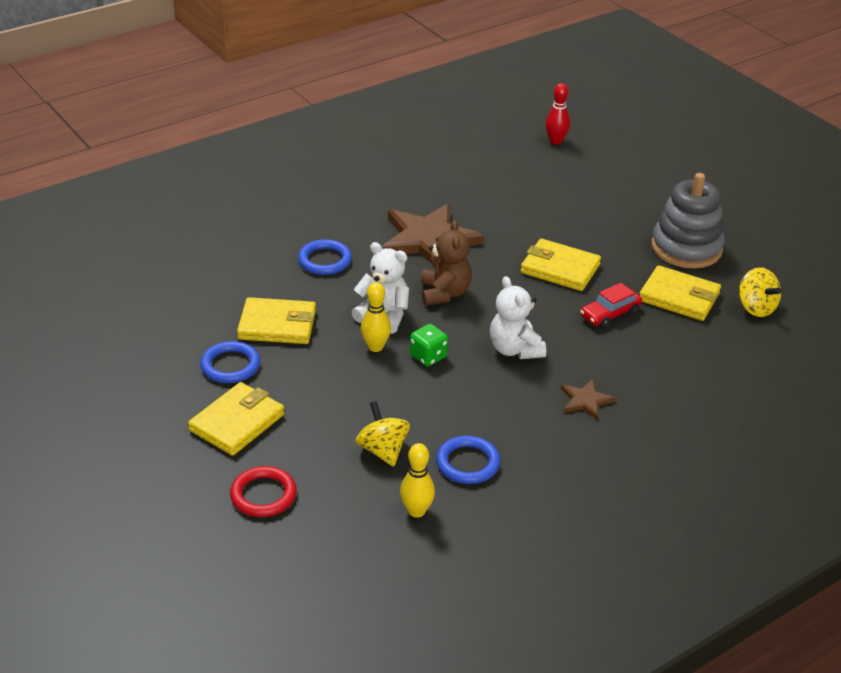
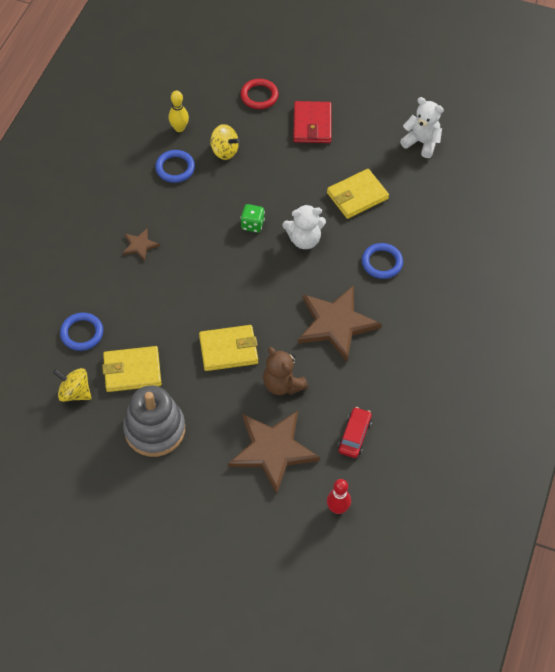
camera: 145 degrees right, 20 degrees up
yellow wallet [188,382,284,456] -> red wallet [293,101,332,143]
blue ring [200,341,260,383] -> blue ring moved to [60,312,103,351]
yellow bowling pin [361,282,391,352] -> none
brown teddy bear [421,220,472,306] -> brown teddy bear moved to [263,347,308,395]
white teddy bear [490,276,546,359] -> white teddy bear moved to [400,97,444,158]
red car [580,283,642,328] -> red car moved to [338,407,372,458]
none -> brown star [228,411,320,494]

